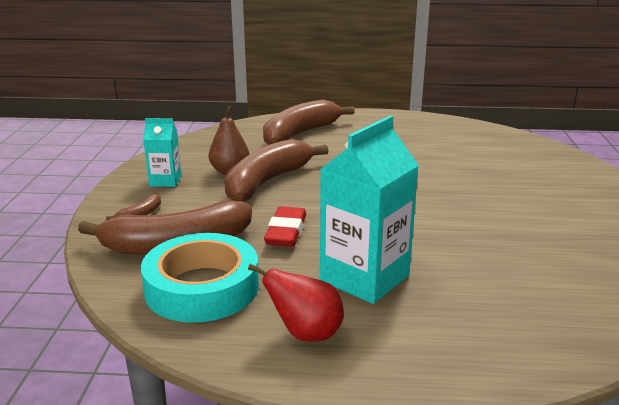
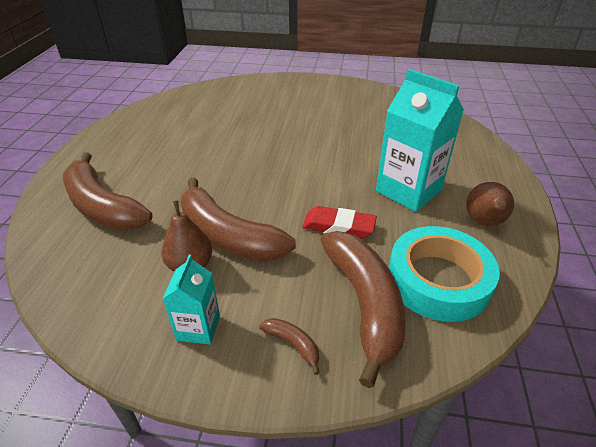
camera: 85 degrees left, 15 degrees up
red pear [248,264,344,342] -> brown pear [466,182,514,226]

